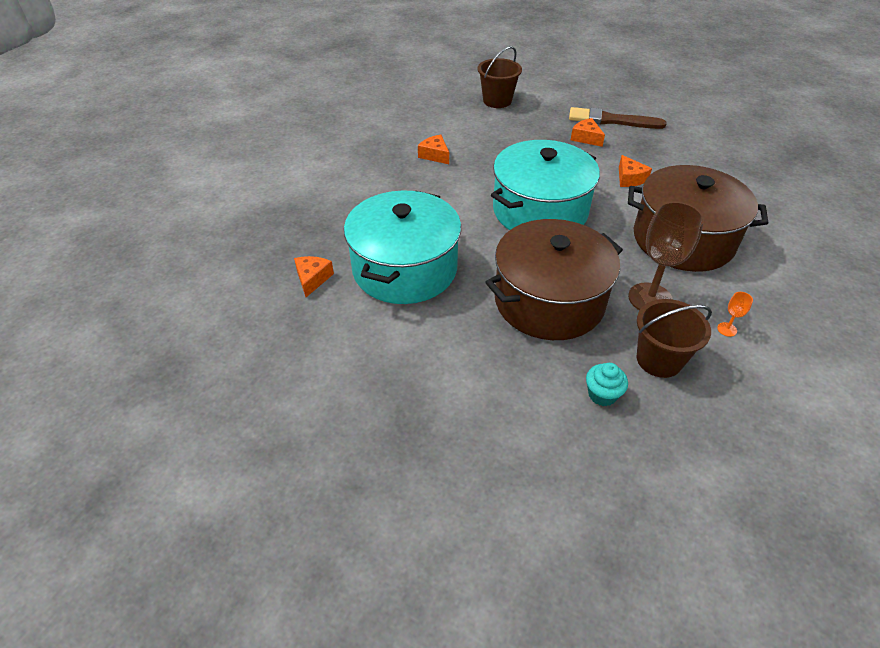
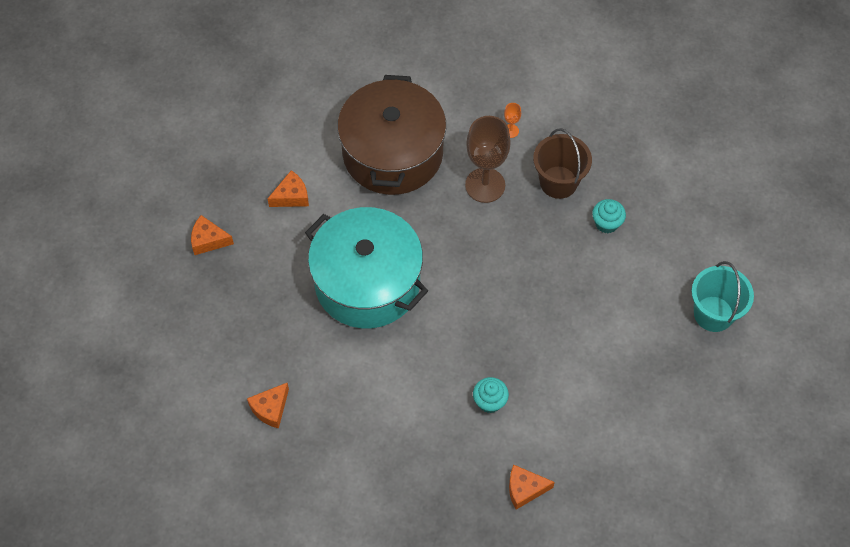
camera: 100 degrees left, 15 degrees up
turquoise pot [344,190,461,304] -> turquoise cupcake [473,377,509,413]
brown bucket [478,46,522,108] -> none
brown pot [485,219,623,340] -> none
brown brush [569,107,666,129] -> none
orange cheese [571,118,605,147] -> orange cheese turned 60 degrees clockwise [191,215,234,255]
none -> turquoise bucket [692,261,754,332]

